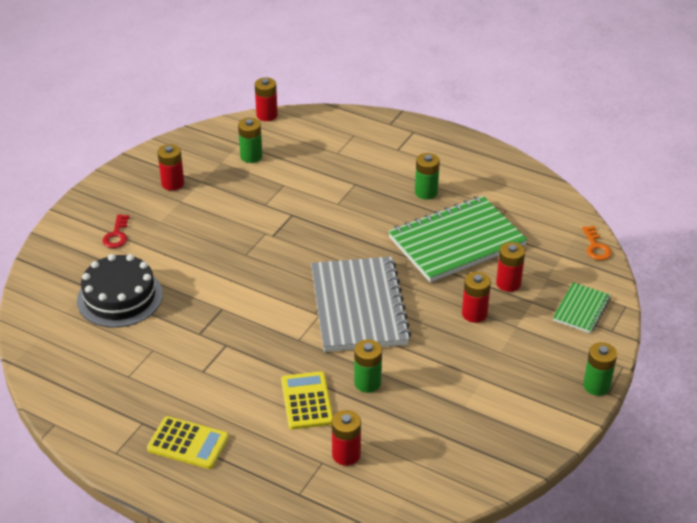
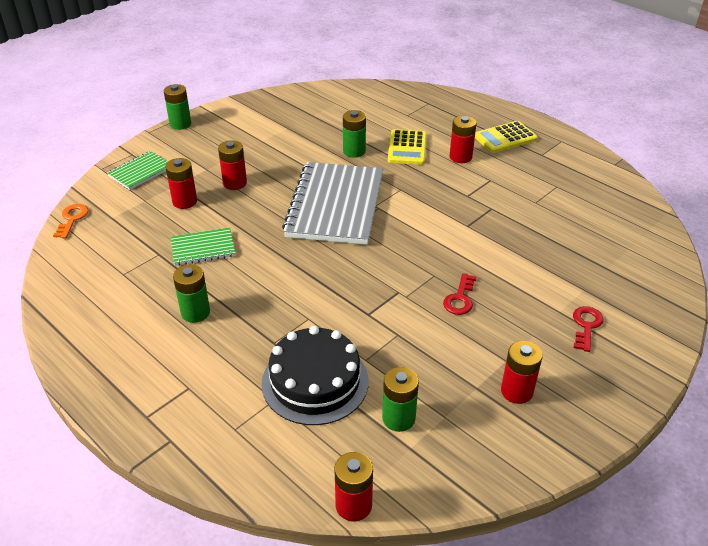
camera: 165 degrees left, 0 degrees up
black cake [77,254,163,328] -> black cake moved to [262,326,369,425]
yellow calculator [147,416,229,469] -> yellow calculator turned 60 degrees counterclockwise [475,121,538,153]
red battery [332,410,361,466] -> red battery moved to [449,116,476,163]
green notebook [388,196,528,283] -> green notebook [171,227,236,266], size x0.48
none -> red key [443,273,476,315]

